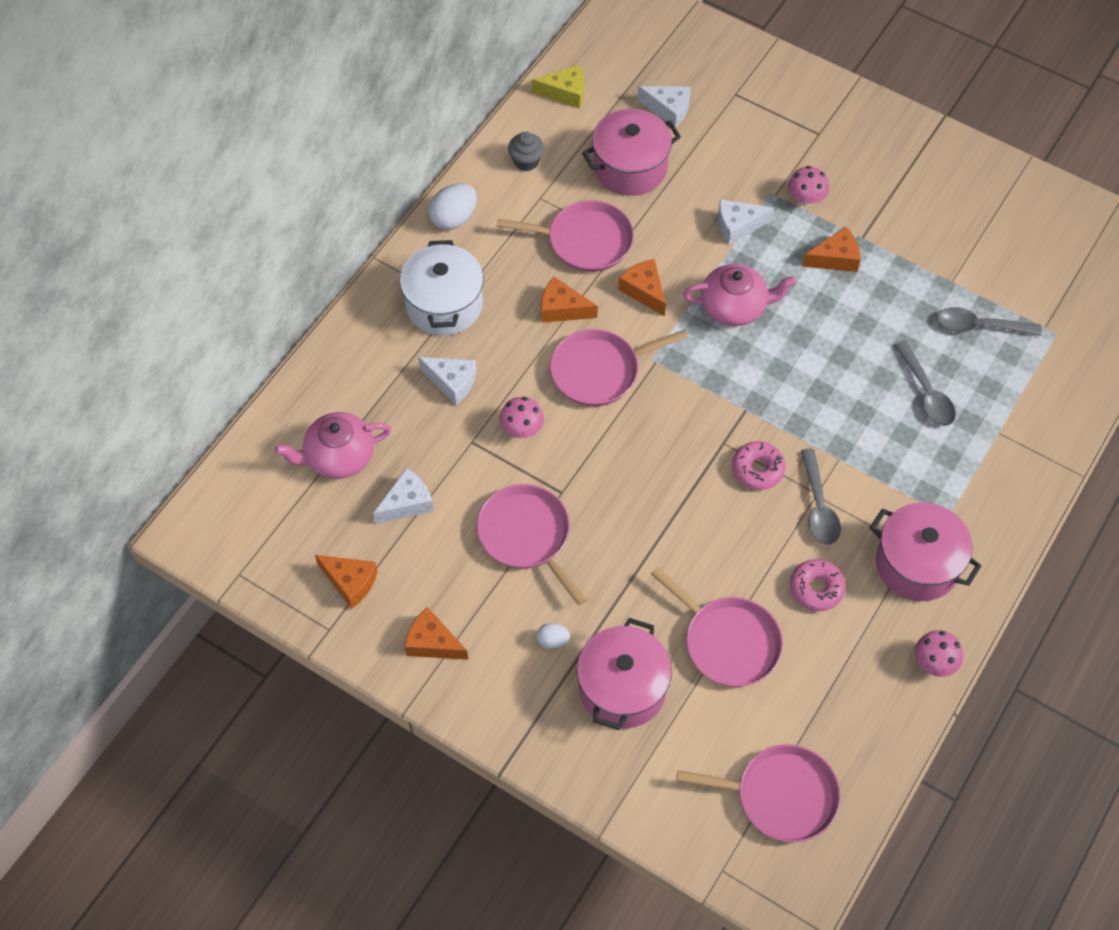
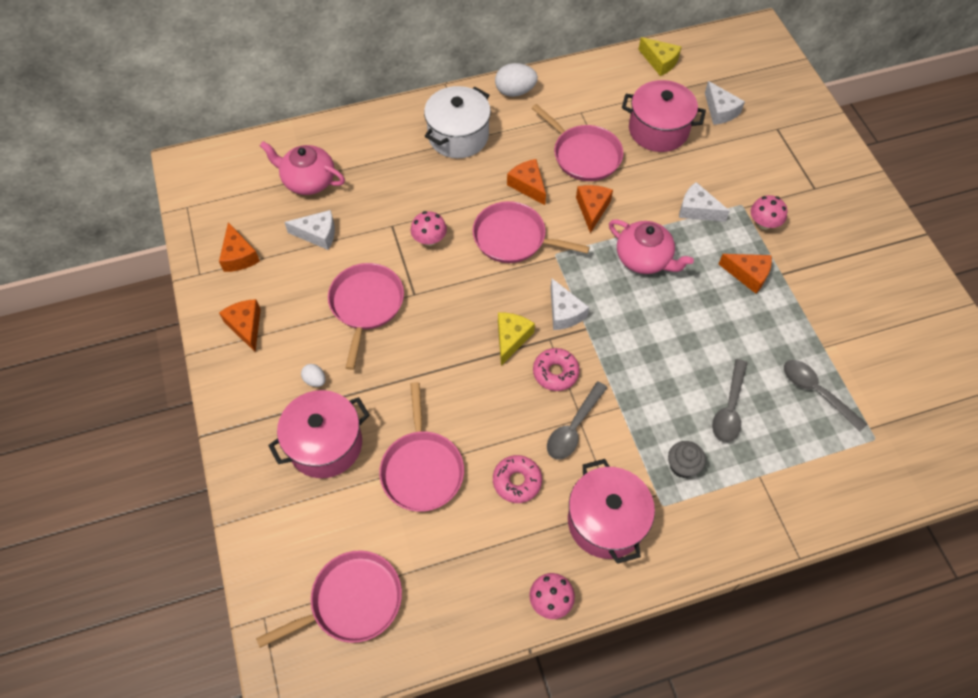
camera: 40 degrees right, 0 degrees up
white cheese [418,357,477,405] -> white cheese moved to [550,279,589,330]
grey cupcake [508,132,544,171] -> grey cupcake moved to [668,441,706,478]
pink pan [676,744,840,842] -> pink pan turned 75 degrees counterclockwise [256,550,402,648]
none -> yellow cheese [498,313,535,366]

